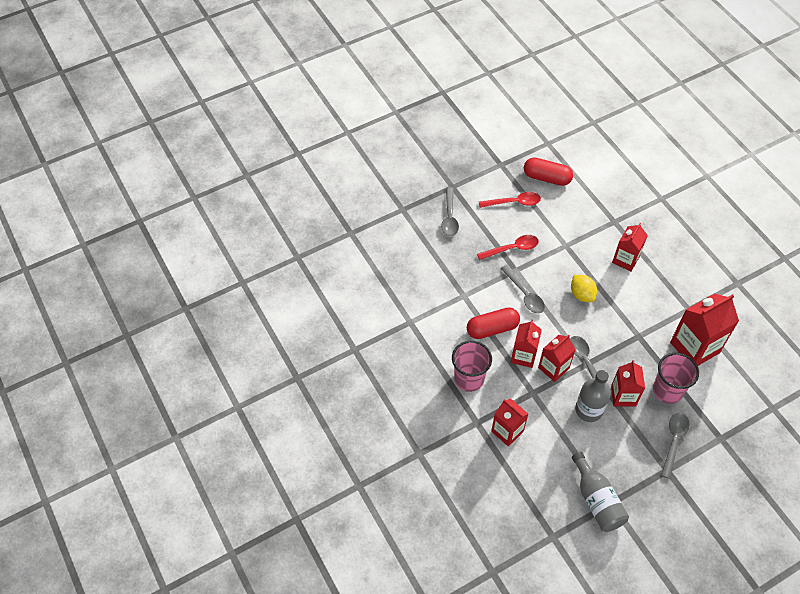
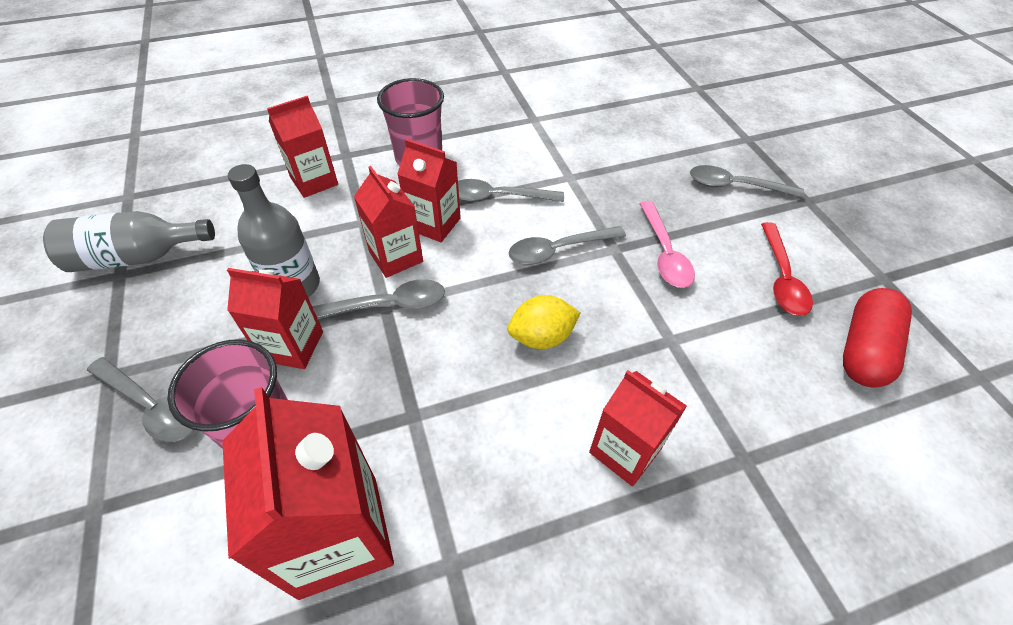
camera: 100 degrees right, 5 degrees down
red capsule [467,307,520,339] -> grey spoon [458,179,564,202]
red spoon [477,235,539,260] -> pink spoon [639,201,695,288]

